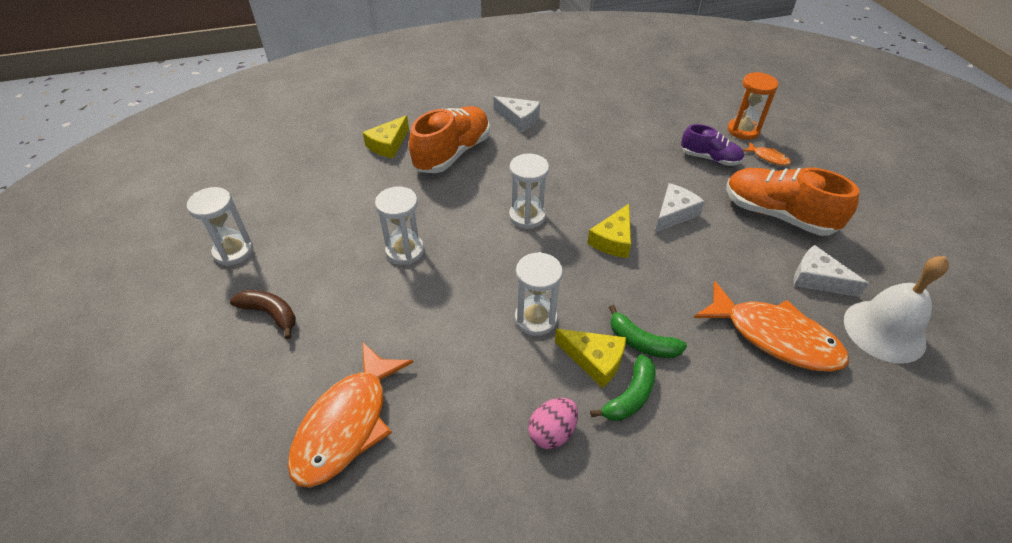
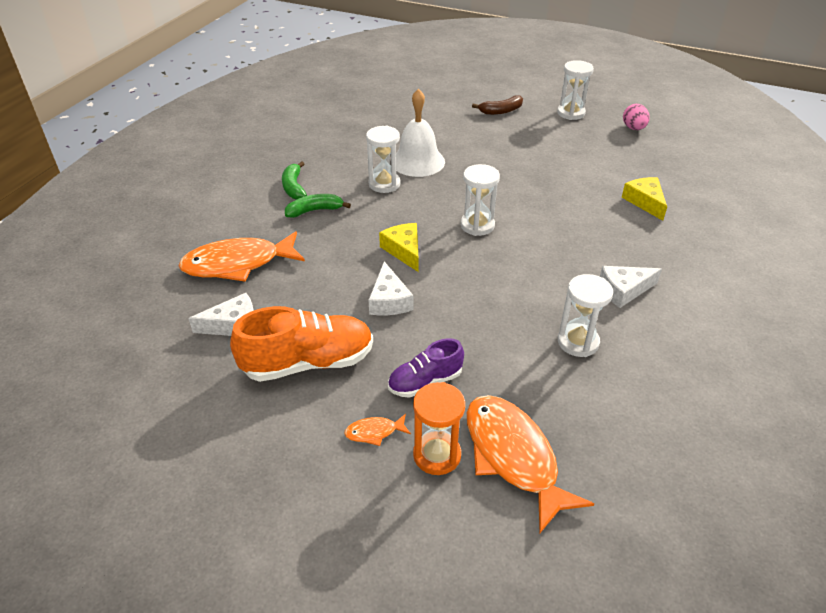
camera: 130 degrees right, 5 degrees down
orange fish [288,342,413,487] -> orange fish moved to [467,395,594,533]
white hourglass [375,187,424,265] -> white hourglass moved to [558,274,613,357]
orange shoe [409,106,490,173] -> none
pink egg [528,398,578,449] -> pink egg moved to [623,104,650,130]
yellow cheese [555,329,626,388] -> none
white bell [844,256,949,364] -> white bell moved to [396,89,445,177]

